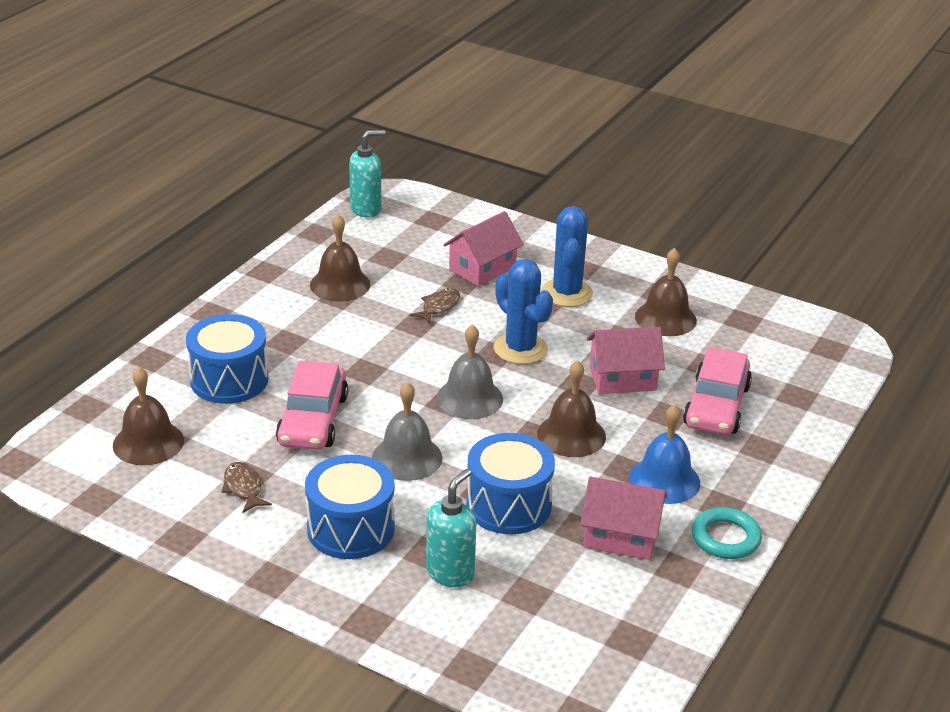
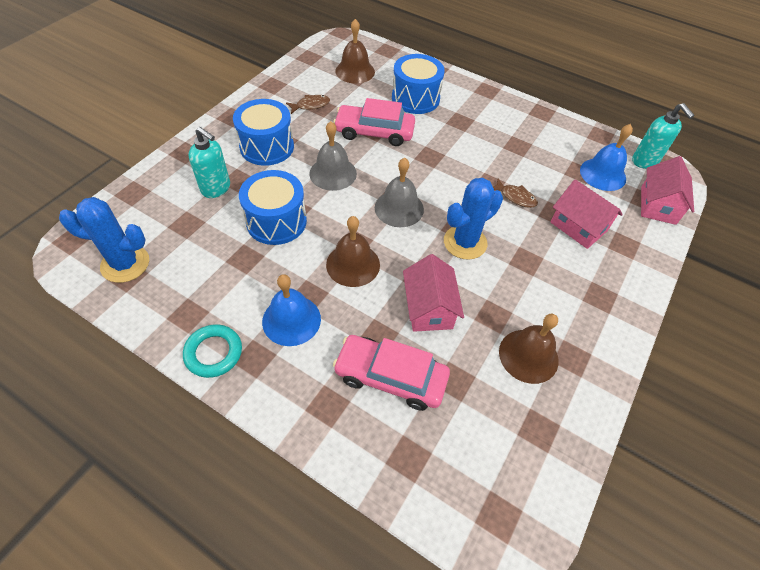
camera: 90 degrees right, 20 degrees up
brown bell [310,214,371,301] -> none
blue cactus [541,206,593,307] -> blue cactus moved to [59,197,149,283]
pink house [580,477,667,560] -> pink house moved to [641,156,694,225]
none -> blue bell [580,124,633,191]

